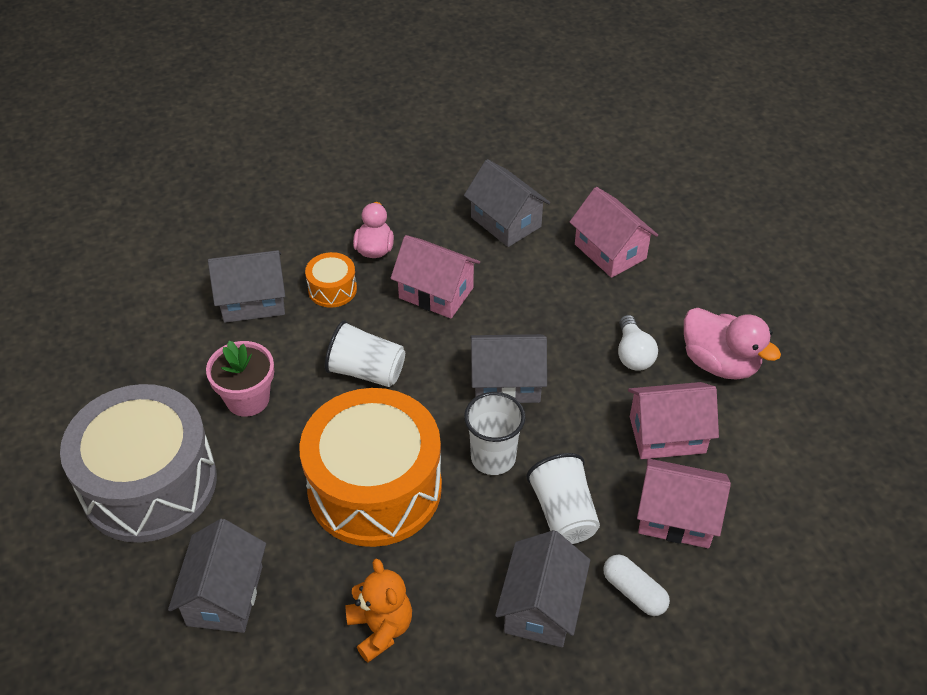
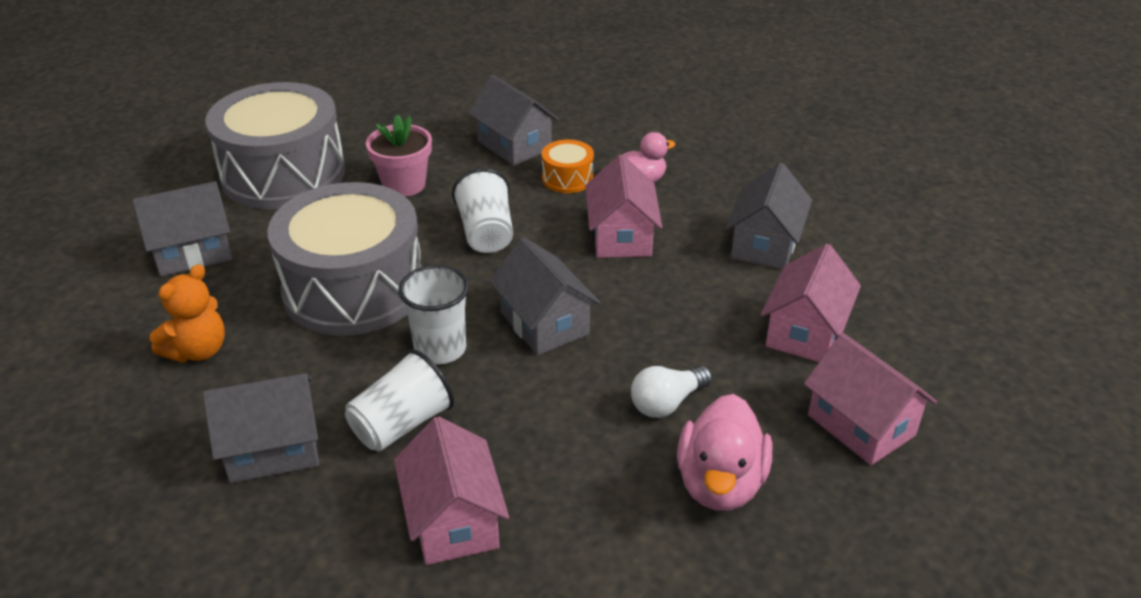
camera: 60 degrees right, 10 degrees down
orange drum [299,388,442,547] -> grey drum [267,182,422,336]
white capsule [603,555,670,616] -> none
pink house [628,382,719,459] -> pink house moved to [804,333,937,465]

